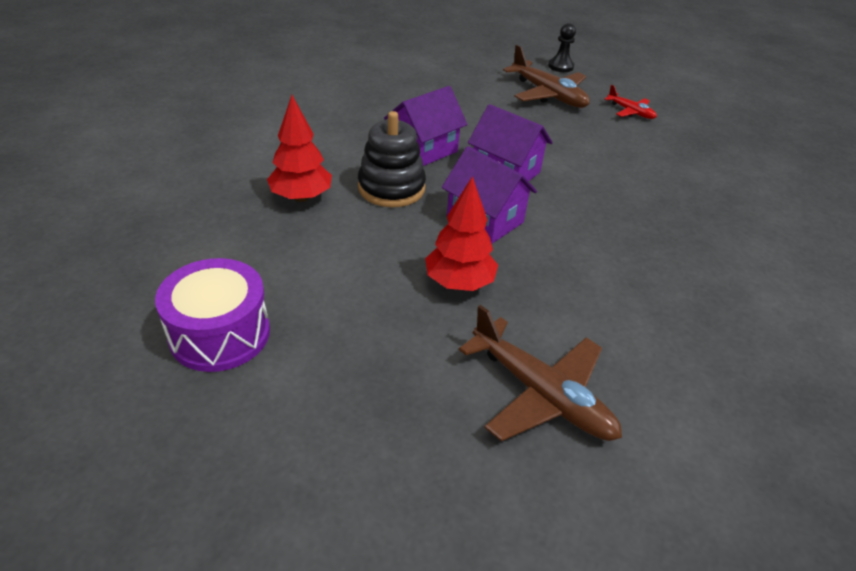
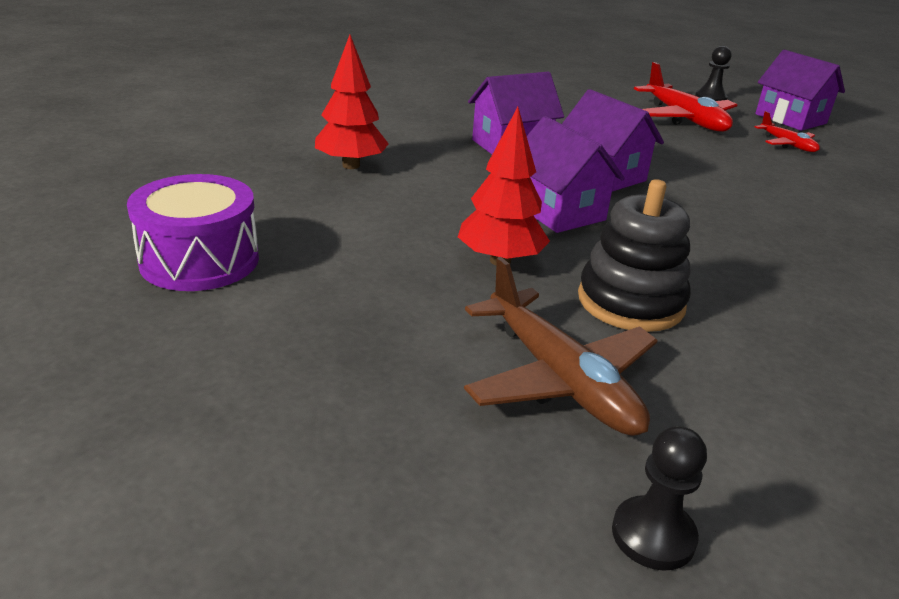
camera: 15 degrees right, 10 degrees down
black stacking toy [358,111,426,207] -> black stacking toy moved to [578,179,691,332]
brown plane [503,45,590,108] -> red plane [634,62,737,132]
none -> black pawn [612,426,707,571]
none -> purple house [755,50,845,131]

